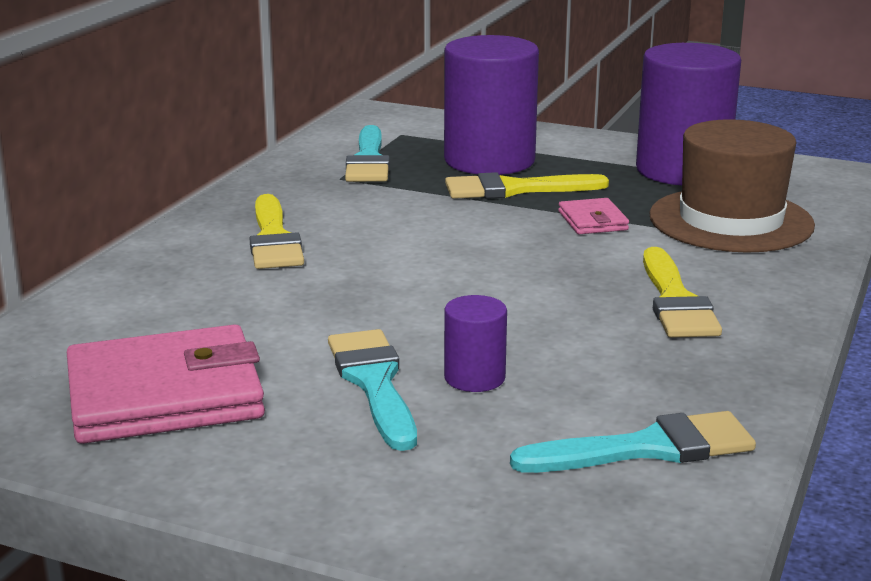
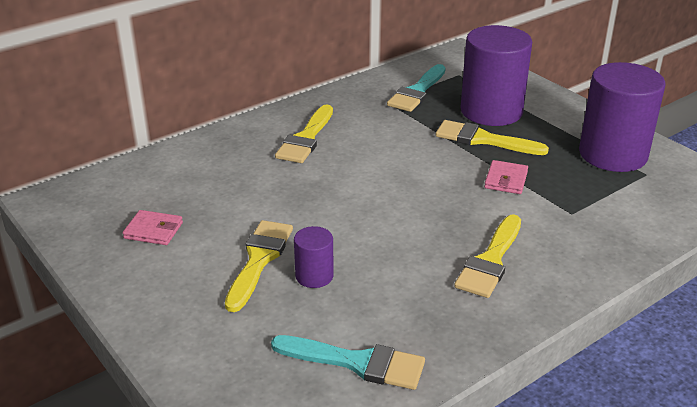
camera: 30 degrees right, 10 degrees up
pink wallet [67,324,265,444] -> pink wallet [123,210,183,245], size x0.47
turquoise brush [328,329,417,451] -> yellow brush [225,220,293,312]
brown hat [650,119,815,253] -> none

